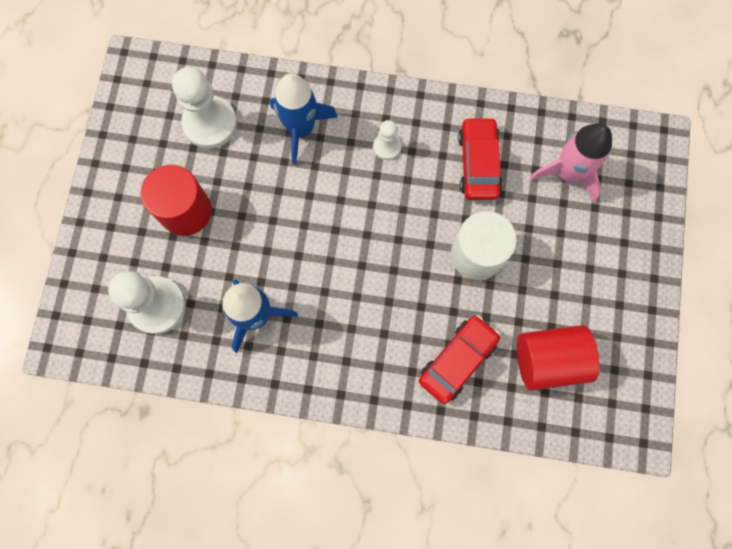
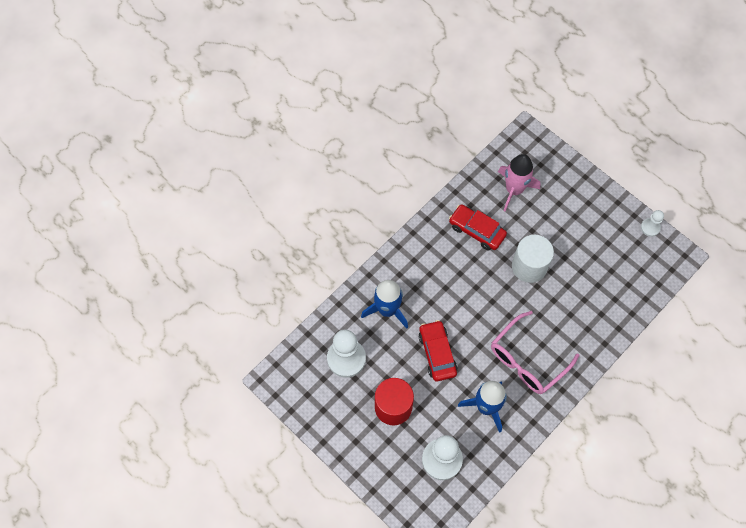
camera: 55 degrees left, 10 degrees down
white pawn [373,120,401,160] -> white pawn moved to [641,210,664,237]
red car [419,315,500,404] -> red car moved to [418,320,457,381]
red cylinder [517,325,600,391] -> none
none -> pink glasses [491,311,579,394]

